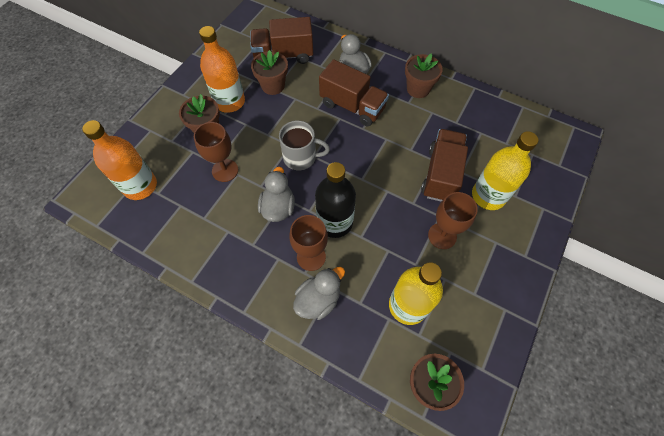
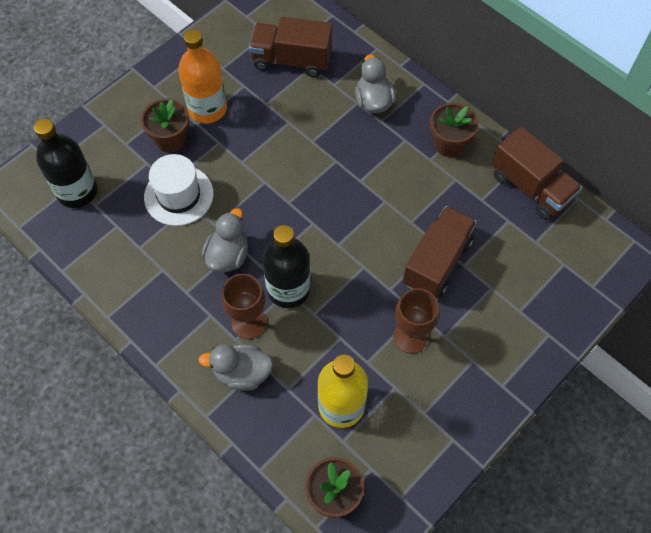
camera: 15 degrees right, 0 degrees up
orange bottle [82,120,157,200] -> black bottle [34,118,97,208]
brown goblet [194,122,238,182] -> white hat [144,154,214,226]
brown flower pot [251,50,288,95] -> none
grey mug [279,120,330,170] -> none
grey duck [293,267,345,320] -> grey duck turned 150 degrees counterclockwise [198,344,273,391]
brown truck [319,59,389,126] -> brown truck moved to [492,126,582,220]
yellow bottle [472,131,538,210] -> none

